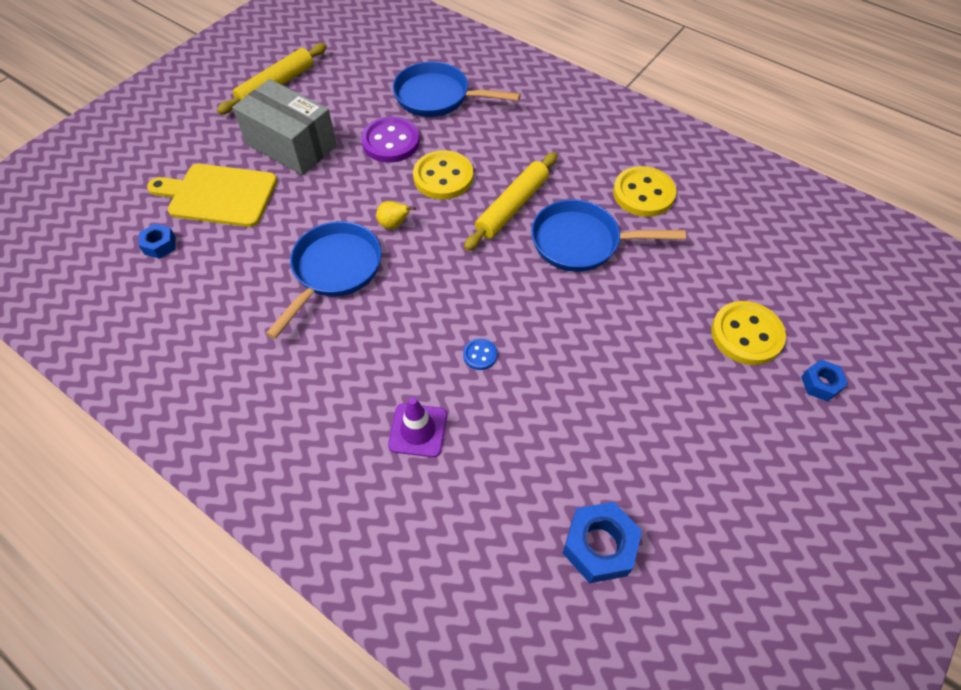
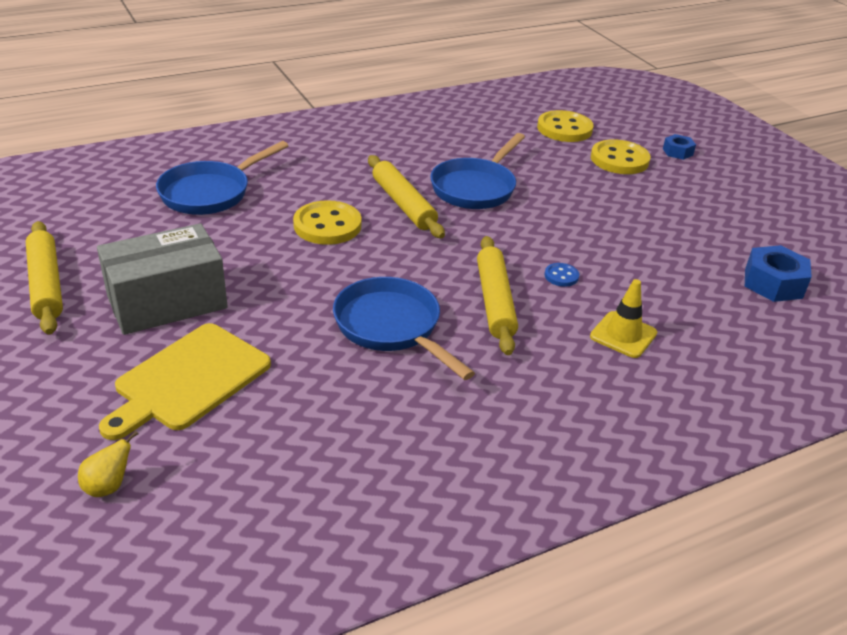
camera: 65 degrees left, 20 degrees down
blue nut [138,223,176,259] -> none
purple button [361,117,420,163] -> none
yellow pear [376,201,416,229] -> yellow pear moved to [78,431,138,497]
purple traffic cone [388,397,447,457] -> yellow traffic cone [590,279,657,358]
yellow button [613,166,676,217] -> yellow button moved to [537,110,594,142]
none -> yellow rolling pin [477,236,518,355]

